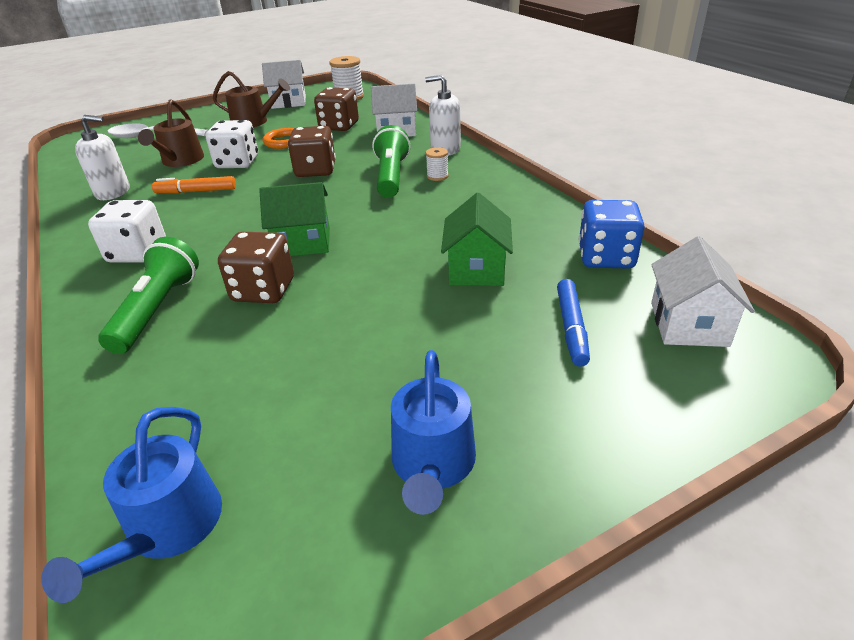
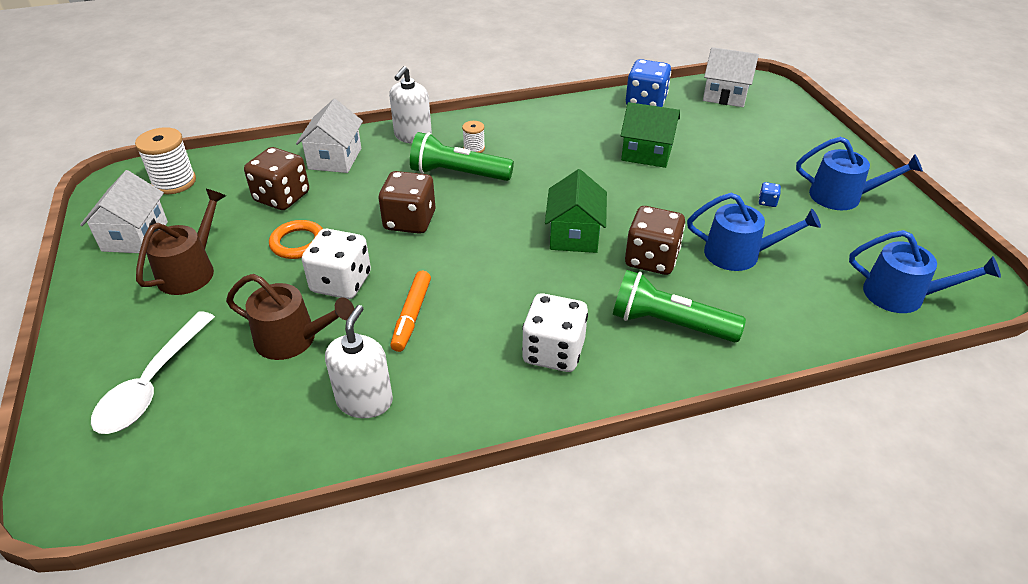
camera: 80 degrees left, 5 degrees up
blue marker [557,279,590,367] -> none
none -> blue watering can [687,193,821,271]
none -> blue dice [759,182,781,207]

